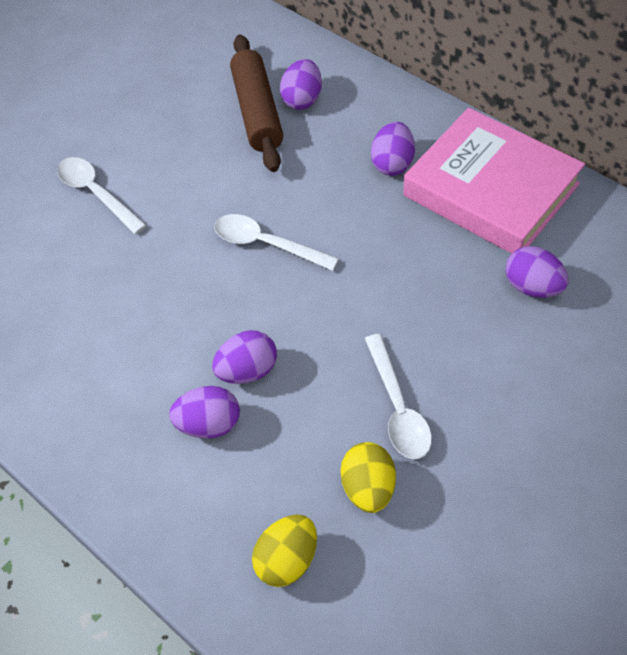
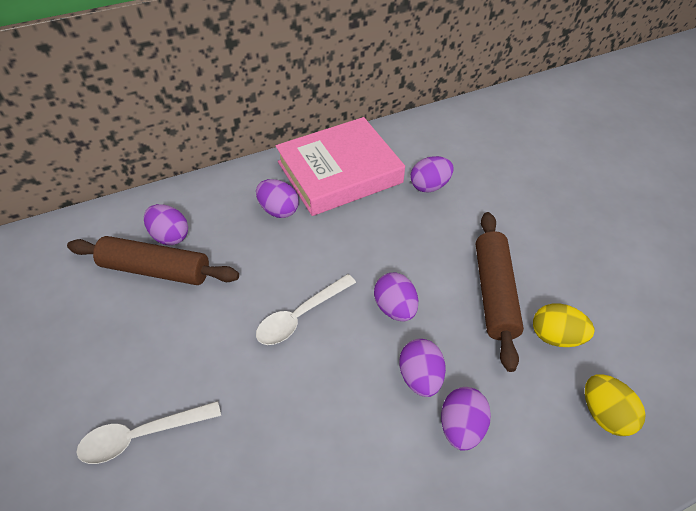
camera: 70 degrees left, 5 degrees down
white spoon [365,334,432,459] -> brown rolling pin [476,212,524,372]
none -> purple egg [374,273,418,322]

